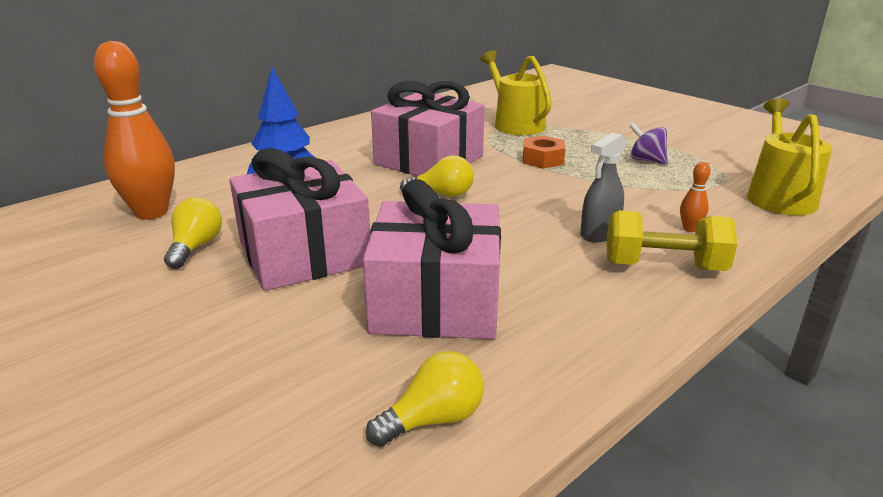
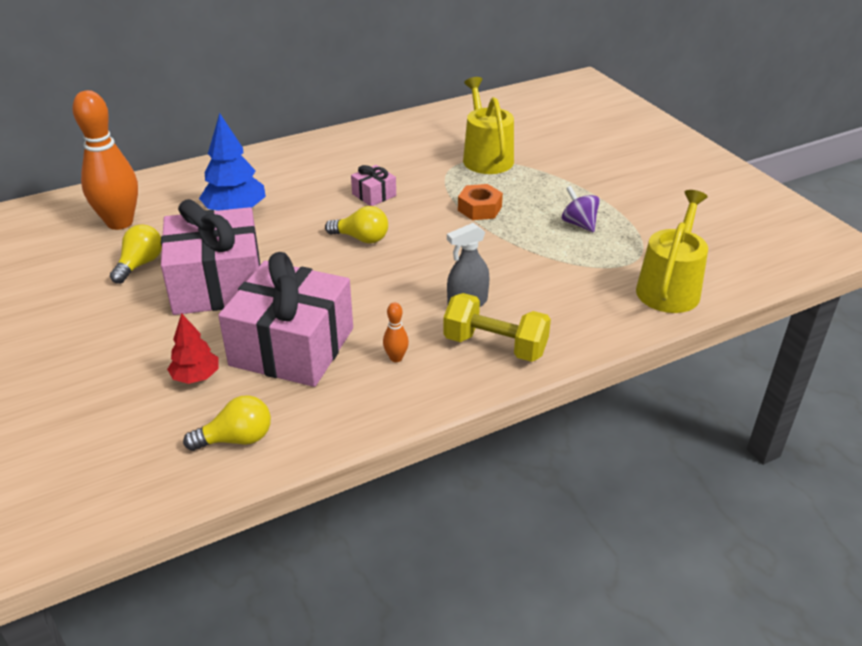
camera: 15 degrees right, 10 degrees up
pink gift [371,81,485,176] -> pink gift [351,165,396,206], size x0.43
orange bowling pin [680,162,711,232] -> orange bowling pin moved to [383,302,409,362]
none -> red tree [167,313,219,384]

